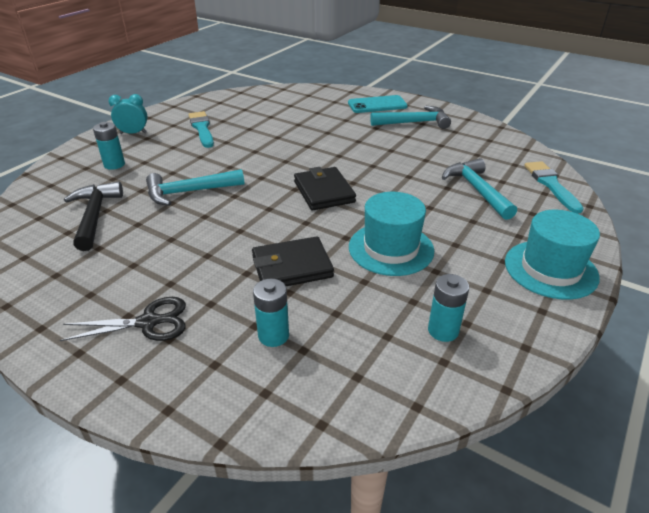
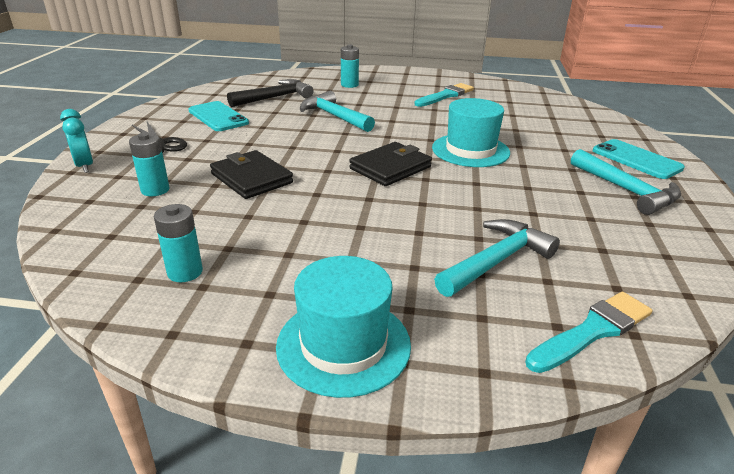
camera: 65 degrees right, 5 degrees down
turquoise clock [109,94,148,134] -> turquoise clock moved to [60,109,93,173]
turquoise hat [349,192,434,276] -> turquoise hat moved to [432,98,510,167]
none -> turquoise phone [188,101,249,131]

